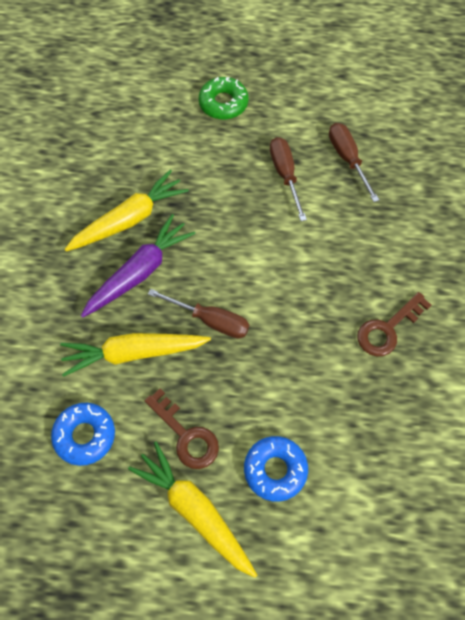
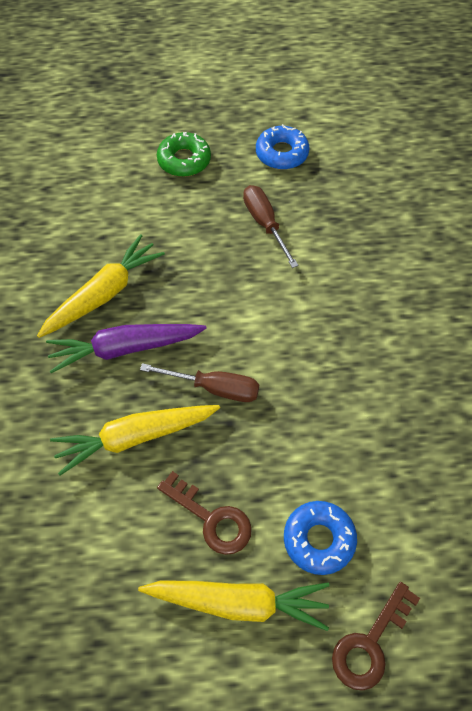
camera: 10 degrees left, 5 degrees down
blue donut [51,403,115,466] -> blue donut moved to [256,124,310,170]
purple carrot [81,214,196,318] -> purple carrot turned 135 degrees counterclockwise [46,324,207,373]
yellow carrot [128,442,257,578] -> yellow carrot turned 150 degrees clockwise [138,581,330,631]
brown screwdriver [329,123,379,202] -> none
brown key [357,292,431,356] -> brown key moved to [332,582,420,691]

